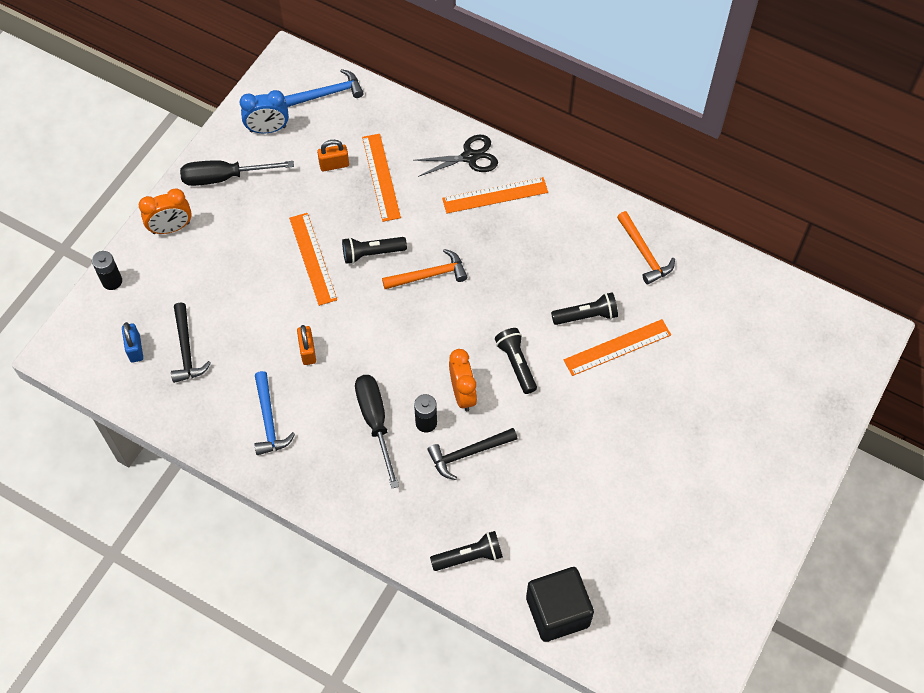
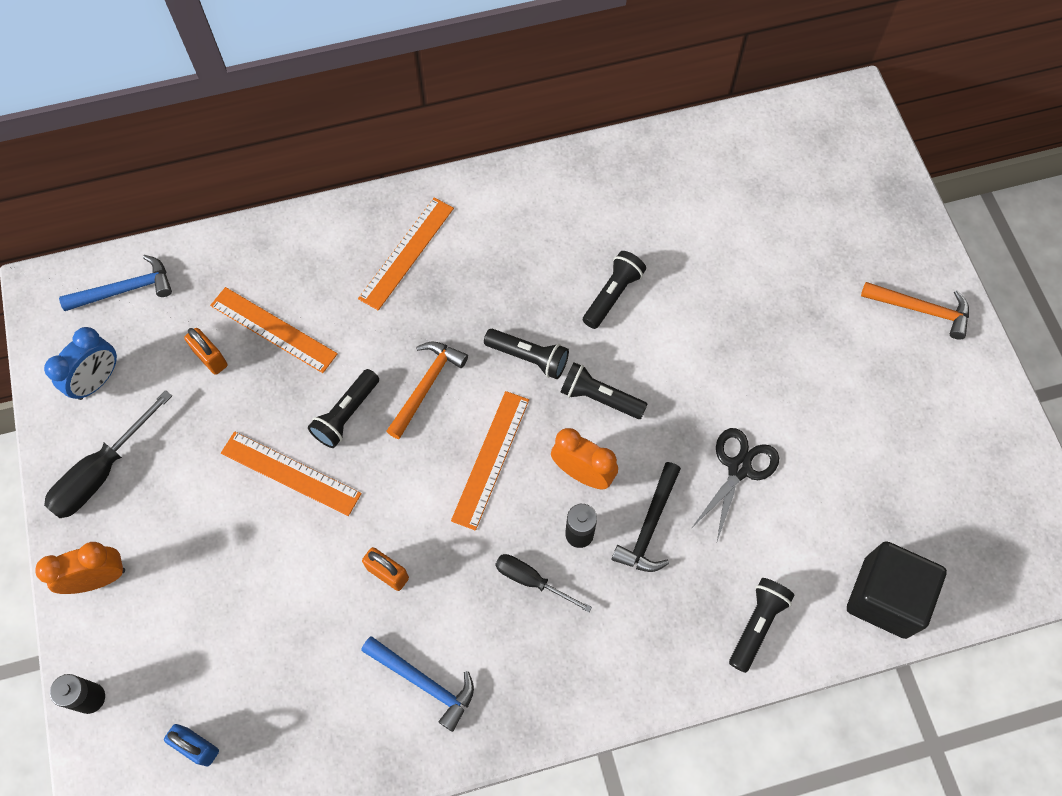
camera: 45 degrees left, 5 degrees up
orange clock [139,188,192,234] -> orange clock turned 135 degrees counterclockwise [35,542,125,594]
black hammer [171,302,211,383] -> none
blue hammer [284,69,364,107] -> blue hammer turned 45 degrees clockwise [59,255,172,311]
orange padlock [317,140,349,171] -> orange padlock turned 75 degrees counterclockwise [184,328,228,375]
black screwdriver [355,375,399,488] -> black screwdriver [495,554,592,613], size x0.63
black scissors [414,135,498,177] -> black scissors moved to [693,428,779,541]
orange ruler [564,319,671,376] -> orange ruler moved to [451,391,529,531]
orange hammer [617,211,675,285] -> orange hammer moved to [861,282,969,339]
none -> black flashlight [484,329,569,379]

